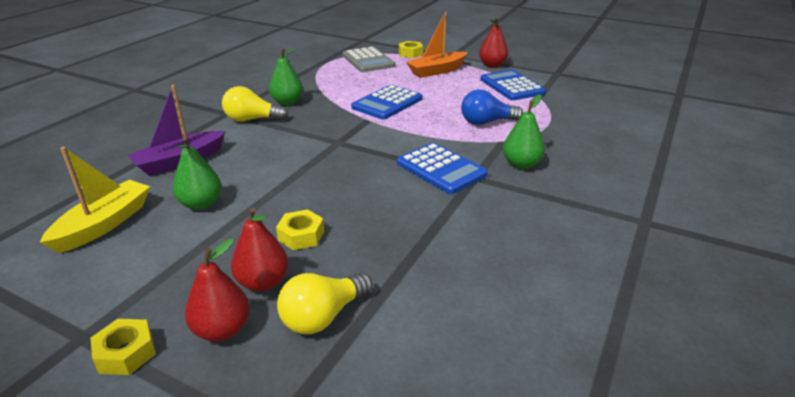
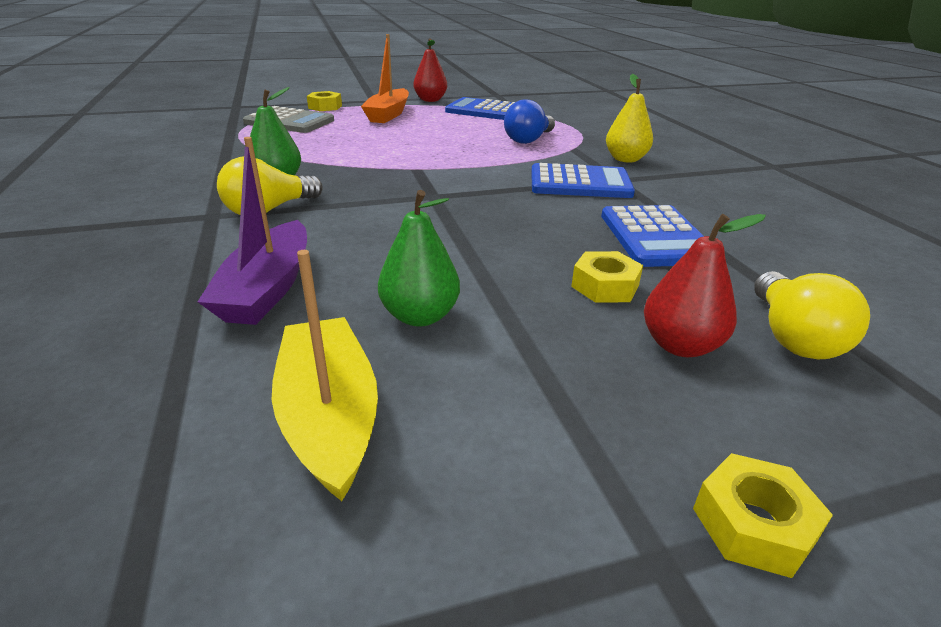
camera: 45 degrees left, 0 degrees up
red pear [185,239,250,342] -> none
blue calculator [351,85,423,120] -> blue calculator moved to [601,205,704,267]
green pear [503,95,545,169] -> yellow pear [606,74,653,162]

